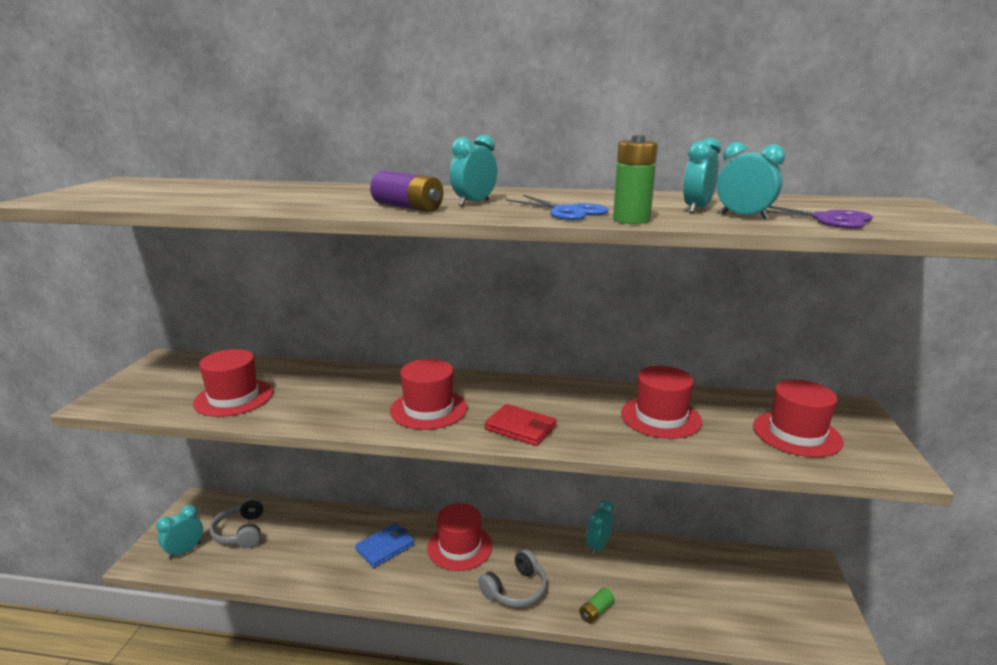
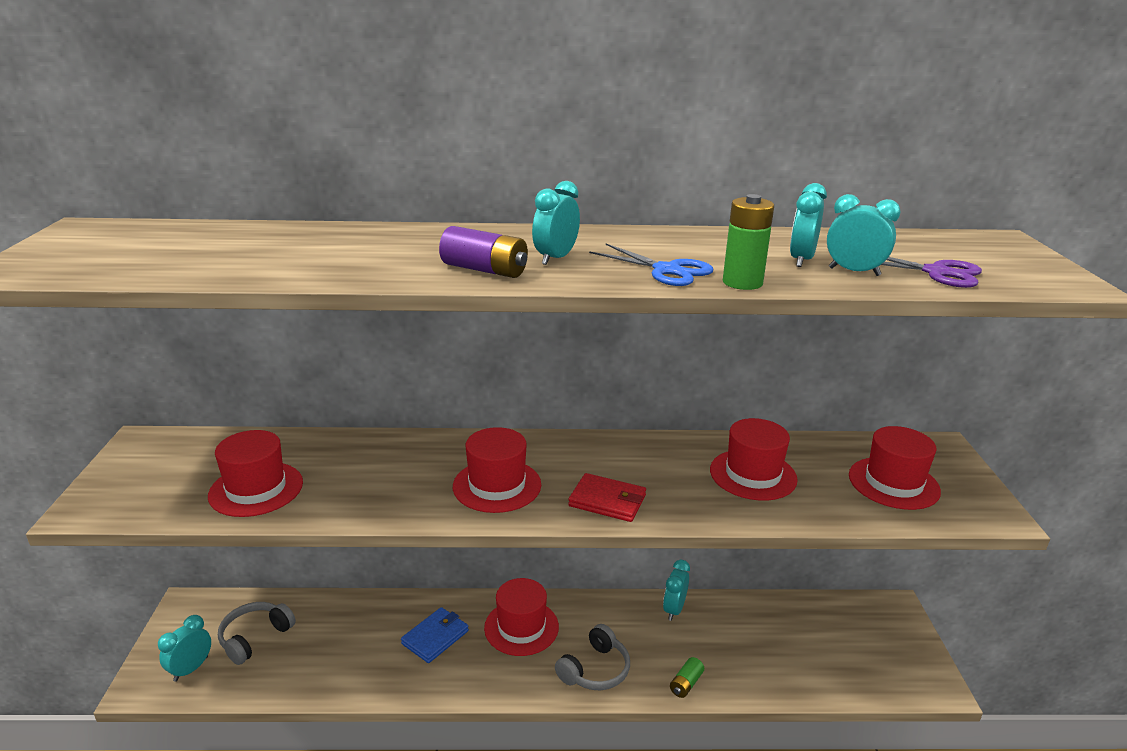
camera: 10 degrees left, 5 degrees up
grey headphones [210,497,264,548] -> grey headphones turned 60 degrees clockwise [218,602,296,665]

